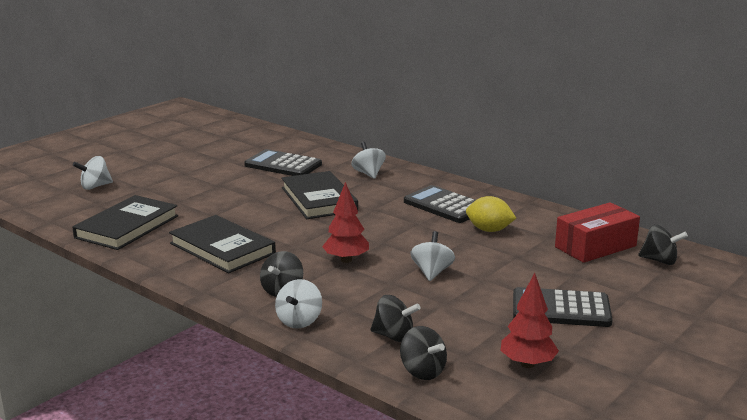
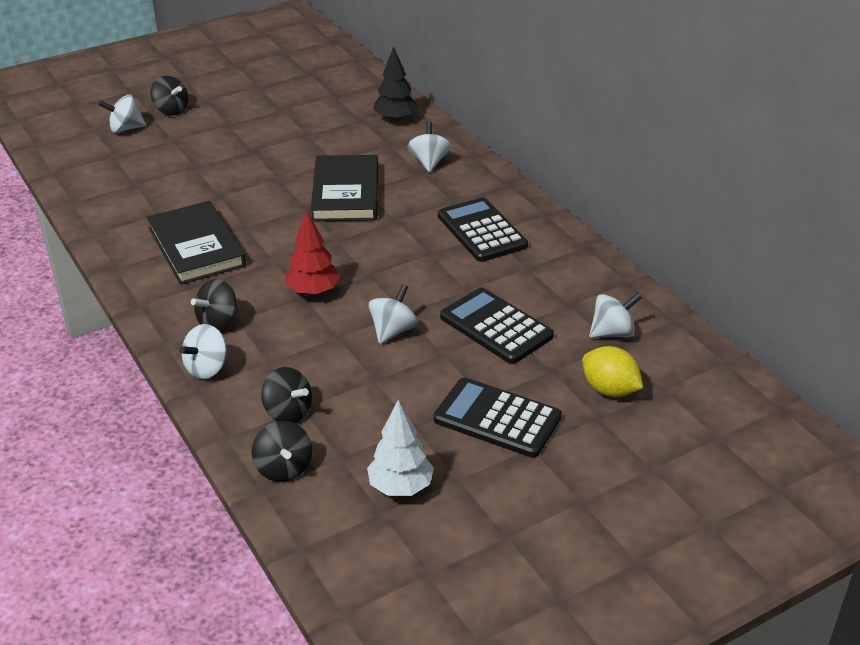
camera: 20 degrees right, 15 degrees up
black book [72,195,178,250] -> none
black calculator [244,149,322,176] -> black calculator moved to [440,287,554,364]
yellow lemon [466,196,516,232] -> yellow lemon moved to [582,346,643,397]
red tree [500,273,559,368] -> white tree [367,400,434,496]
red box [555,202,640,263] -> white spinning top [589,293,642,338]
black spinning top [638,225,688,265] -> black spinning top moved to [150,76,188,115]
none -> black tree [373,46,417,122]

